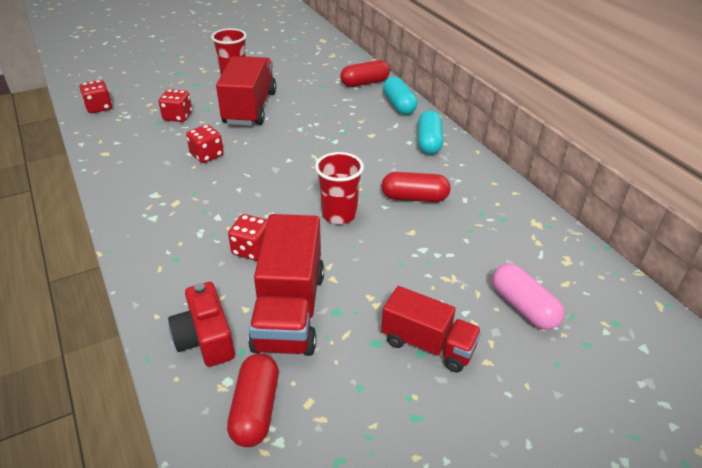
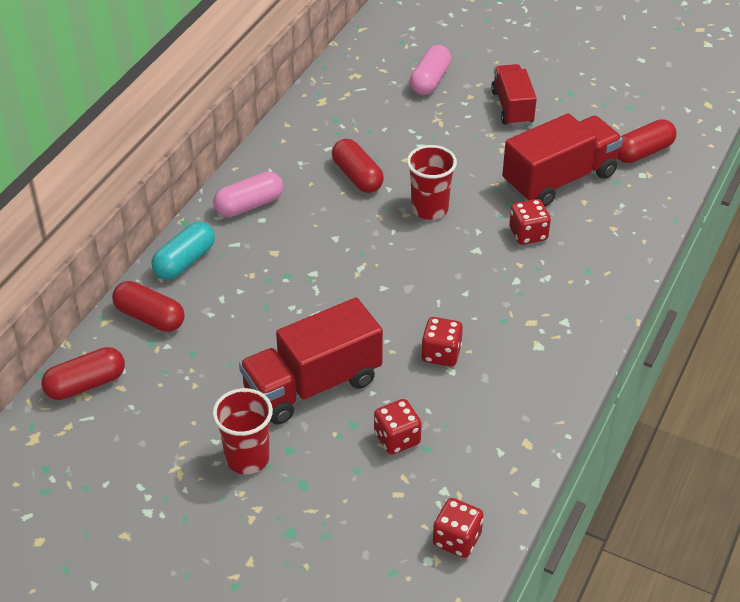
camera: 125 degrees left, 5 degrees up
red camera [168,282,235,367] -> none
turquoise capsule [418,111,444,154] -> pink capsule [213,171,283,217]
none -> red capsule [41,347,125,400]

